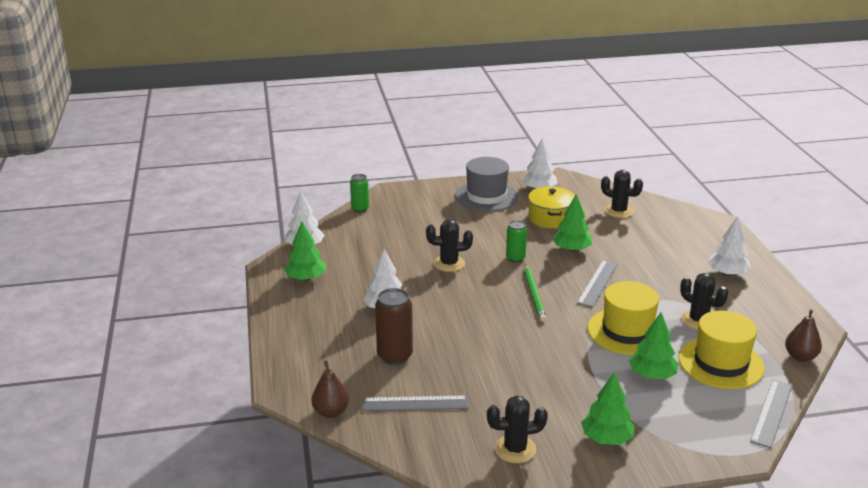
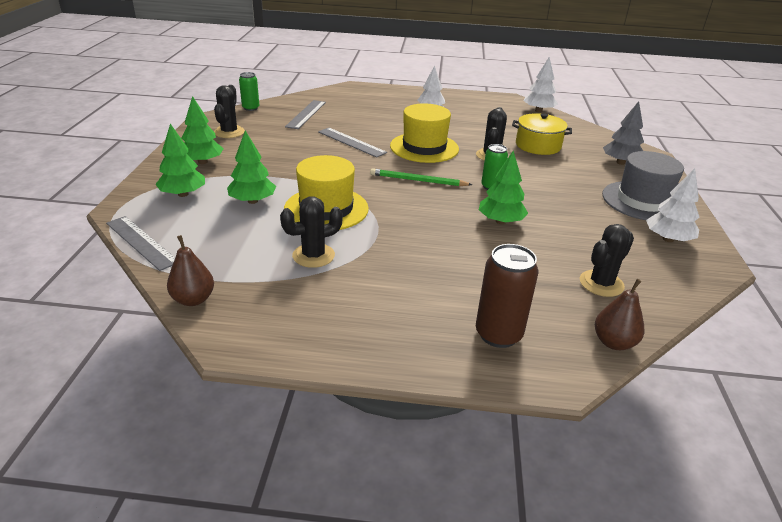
camera: 105 degrees right, 5 degrees up
green tree [284,222,326,281] -> green tree moved to [155,124,205,197]
brown pear [311,360,349,418] -> brown pear moved to [595,279,644,350]
green can [350,174,369,212] -> green can moved to [239,72,259,111]
brown can [375,288,413,365] -> brown can moved to [476,244,538,348]
yellow pot [528,186,575,229] -> yellow pot moved to [512,113,572,155]
grey ruler [577,260,618,307] -> grey ruler moved to [318,128,387,158]
yellow hat [679,311,765,389] -> yellow hat moved to [390,103,459,163]
white tree [708,216,751,276] -> none
none -> grey tree [603,101,644,165]

